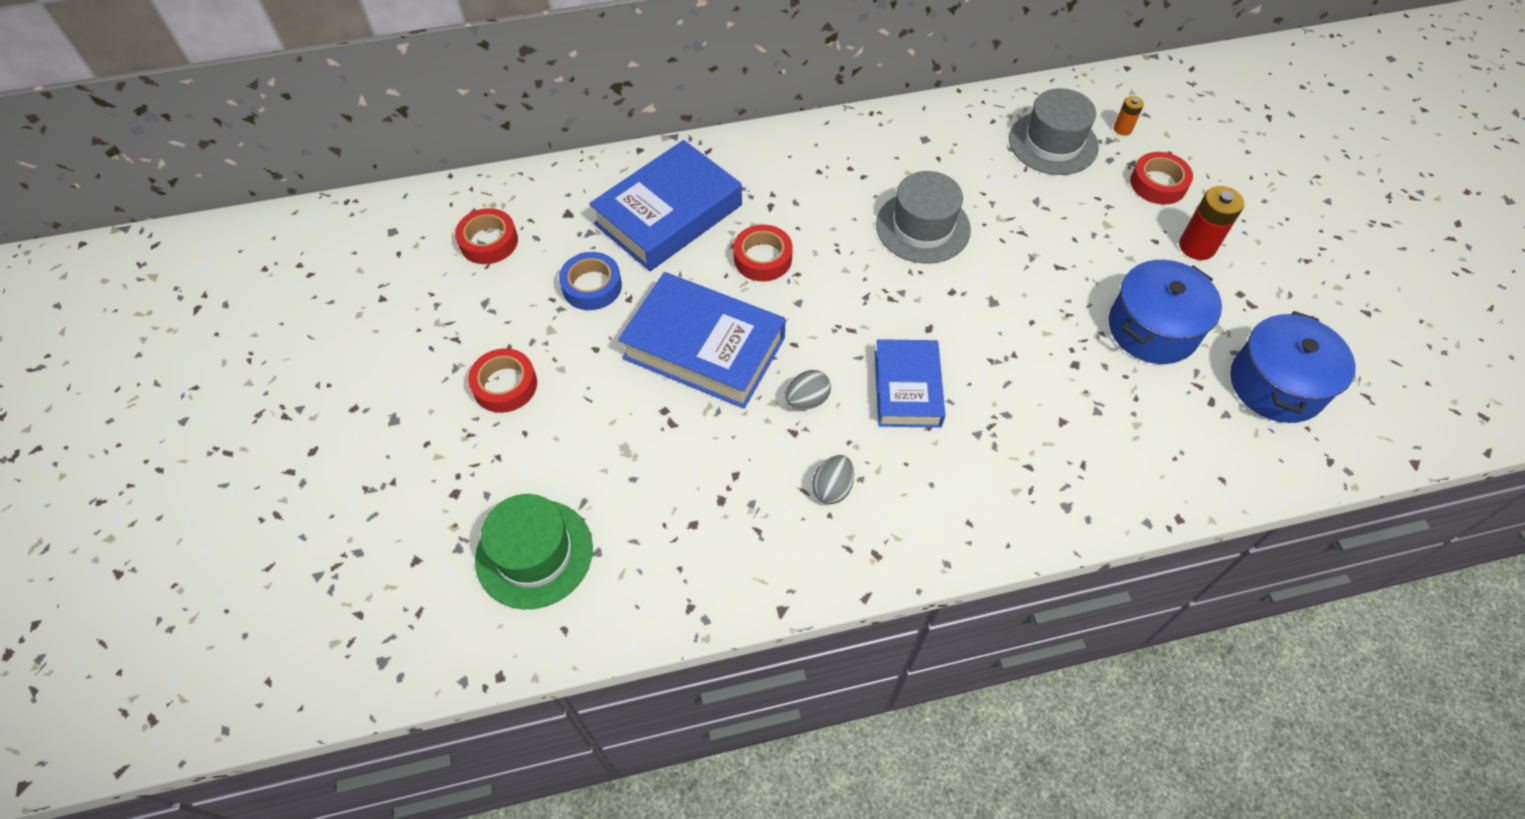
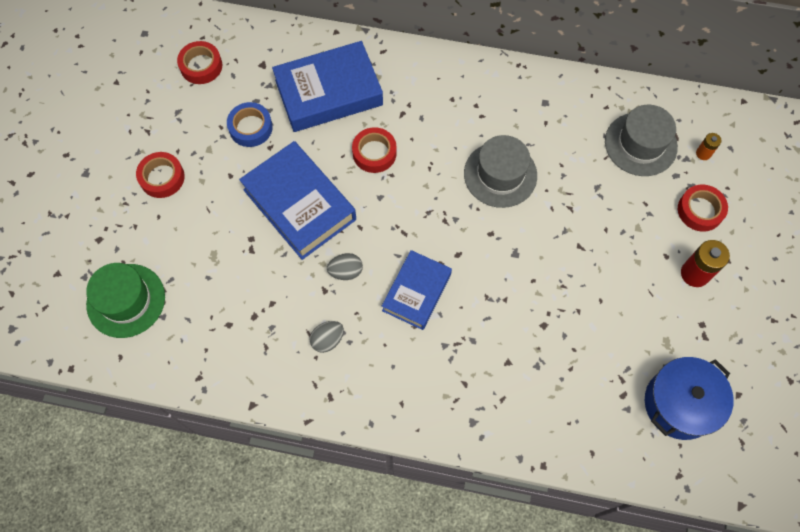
camera: 25 degrees right, 10 degrees up
blue pot [1109,260,1222,364] -> none

